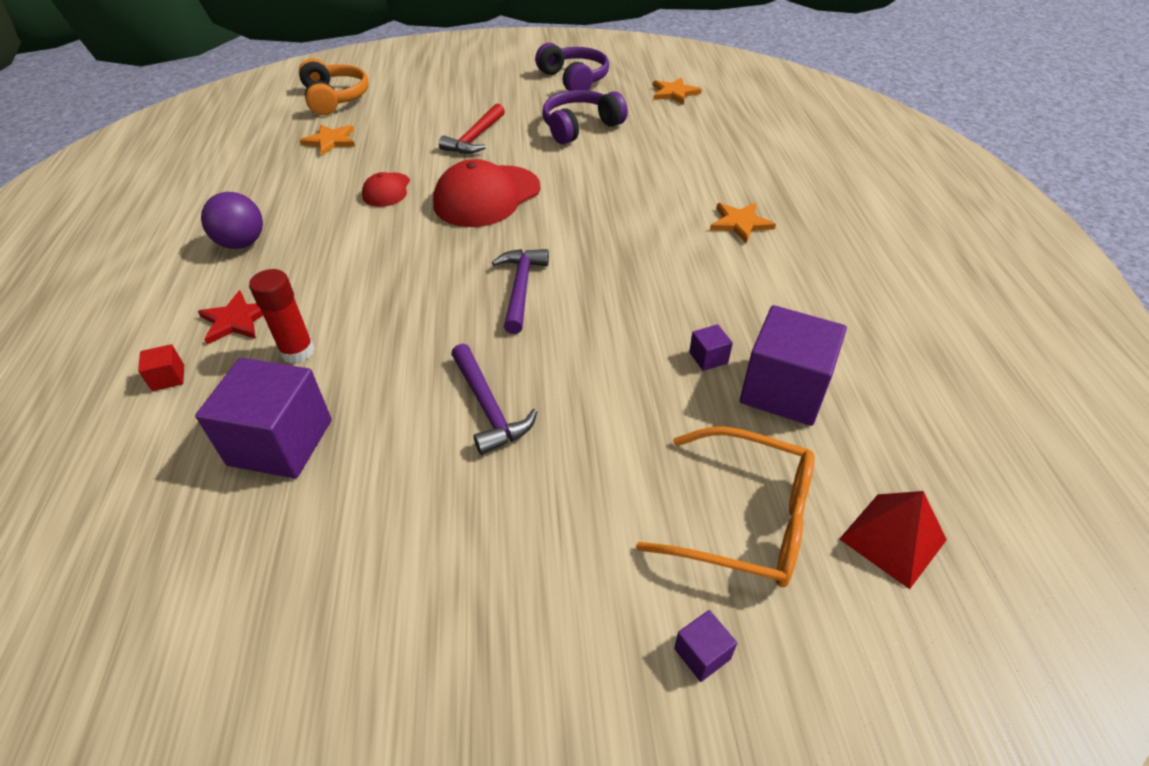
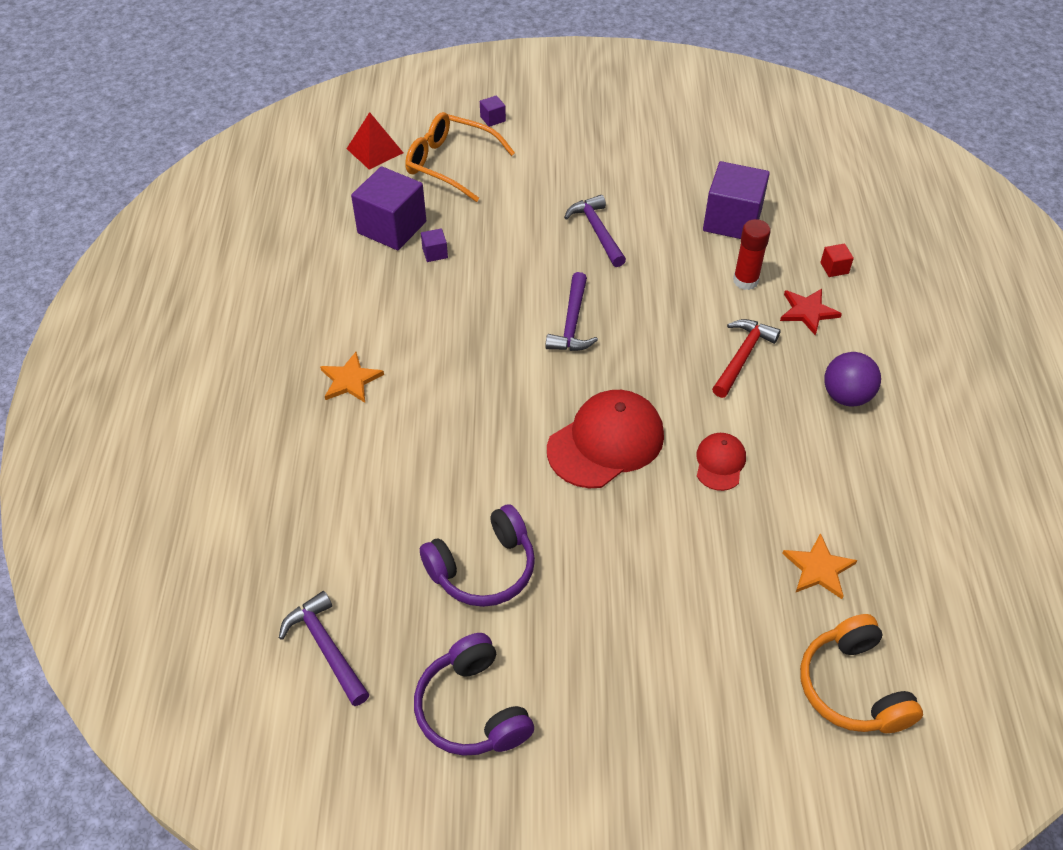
camera: 175 degrees left, 5 degrees up
red hammer [439,104,505,154] -> red hammer moved to [712,319,781,398]
orange star [653,77,702,105] -> purple hammer [279,591,370,706]

